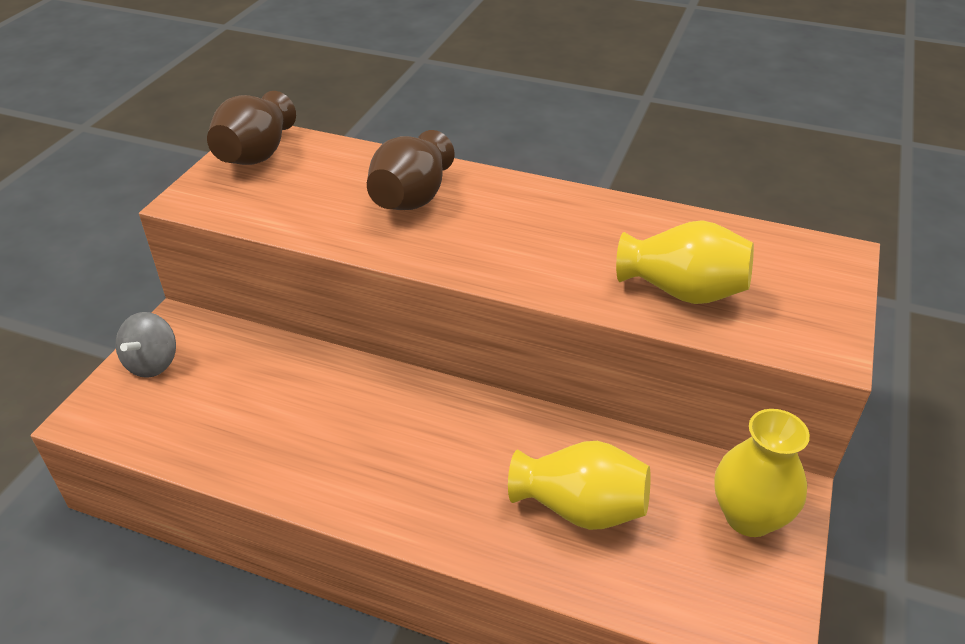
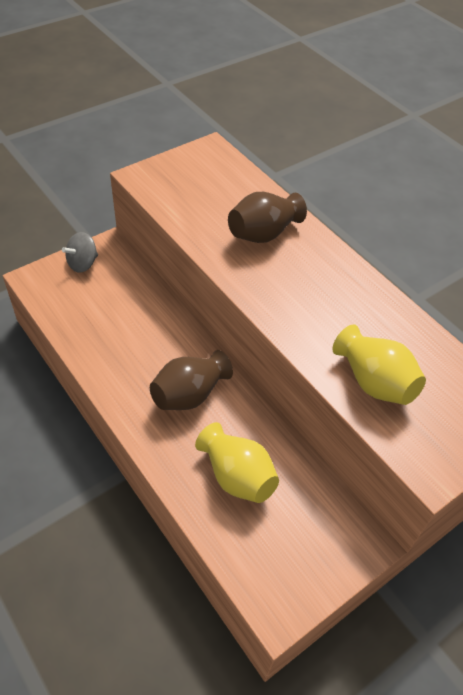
camera: 30 degrees right, 10 degrees up
brown vase [207,91,296,165] -> brown vase moved to [150,350,233,410]
yellow vase [715,409,810,537] -> none

